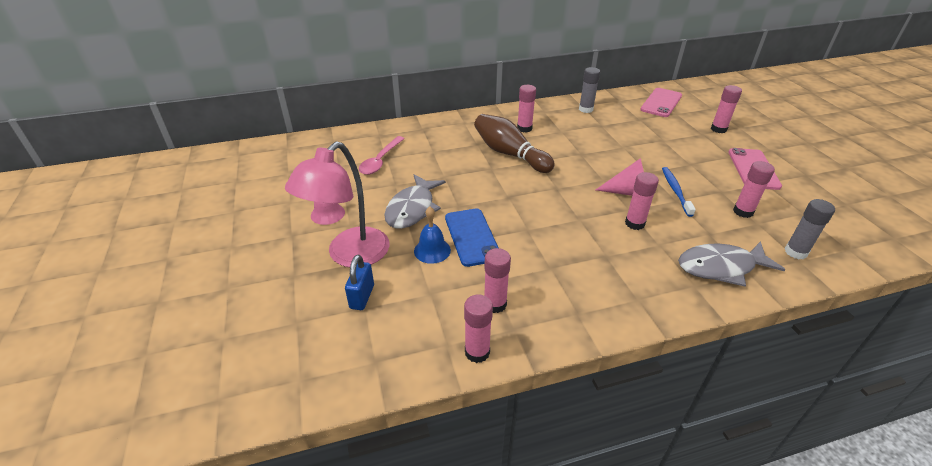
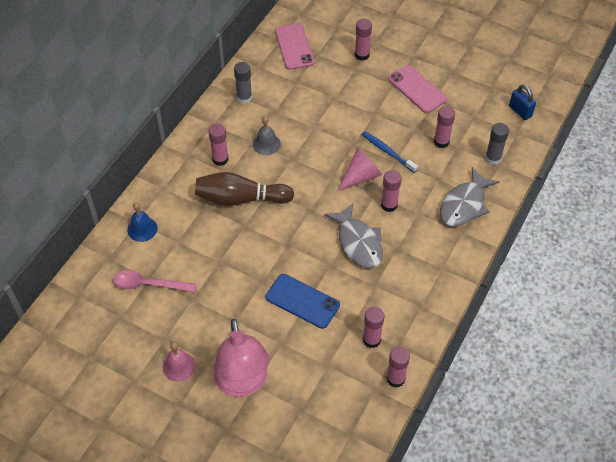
camera: 45 degrees left, 15 degrees up
blue padlock [345,255,374,310] -> blue padlock moved to [509,84,536,120]
pink spoon [359,136,405,175] -> pink spoon turned 120 degrees clockwise [113,270,196,292]
grey fish [384,174,446,229] -> grey fish moved to [324,203,383,268]
blue bell [414,206,451,264] -> blue bell moved to [127,202,157,242]
none -> grey bell [253,116,281,155]

